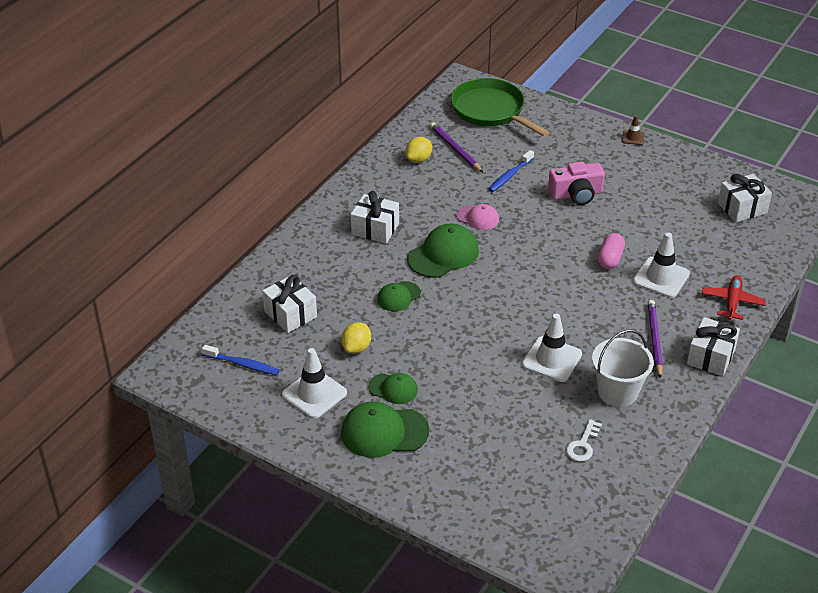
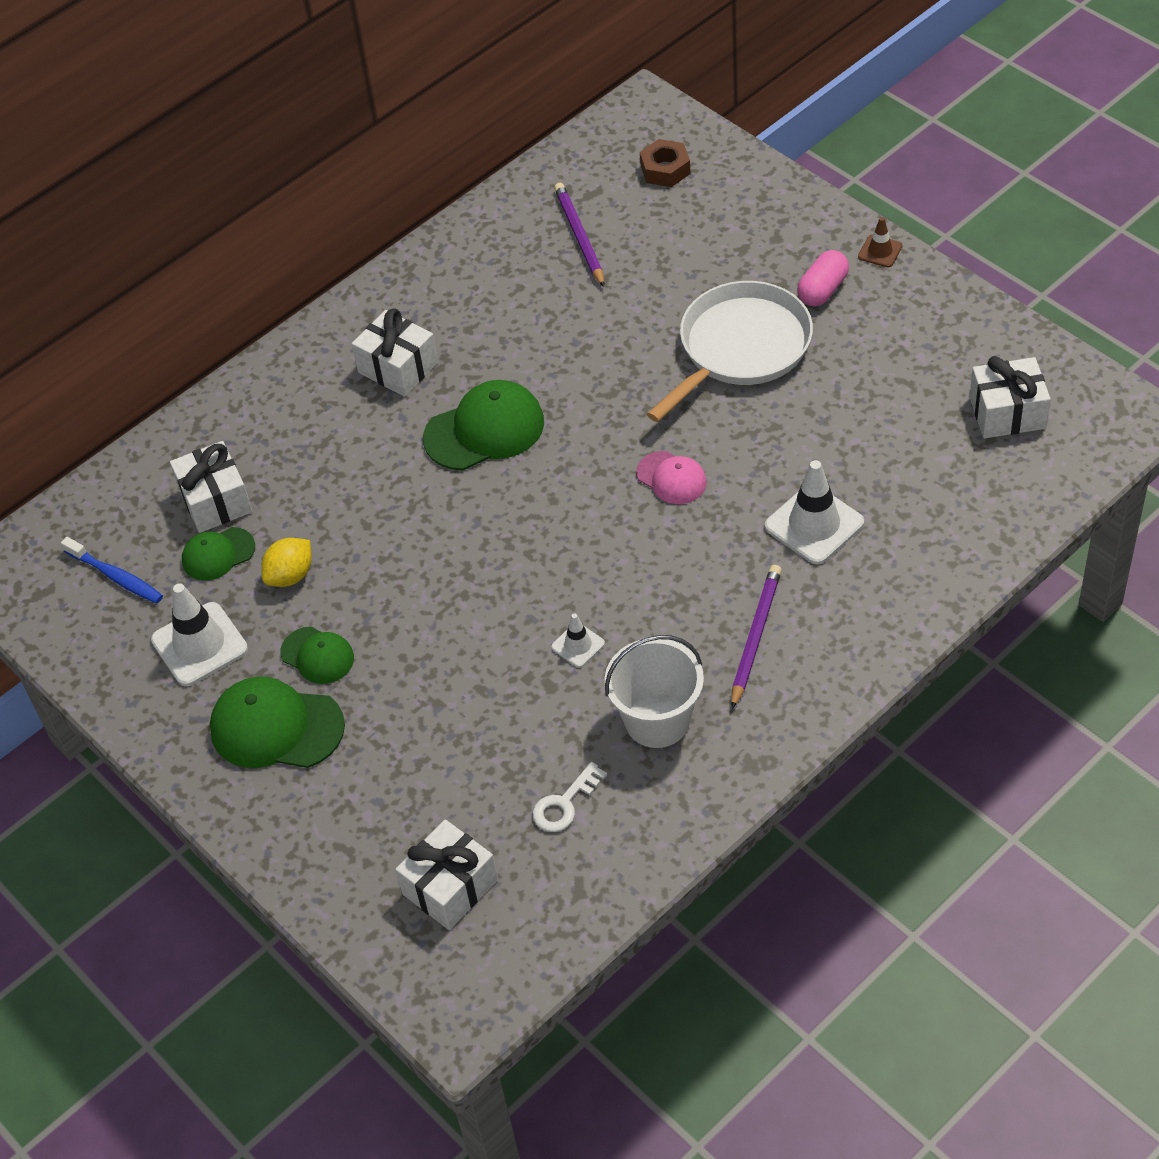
camera: 20 degrees right, 10 degrees up
green cap [377,281,421,311] -> green cap moved to [182,527,255,581]
yellow lemon [406,137,432,163] -> none
green pan [451,78,550,137] -> brown nut [640,139,691,187]
pink cap [456,204,499,230] -> pink cap moved to [636,451,707,504]
blue toothbrush [488,150,534,192] -> none
white traffic cone [522,314,582,382] -> white traffic cone [551,613,605,668], size x0.52
pink camera [548,162,605,205] -> white pan [647,281,813,422]
pink capsule [598,233,625,269] -> pink capsule moved to [797,250,849,306]
white gift [687,317,740,376] -> white gift moved to [395,819,498,930]
red plane [702,275,766,320] -> none

